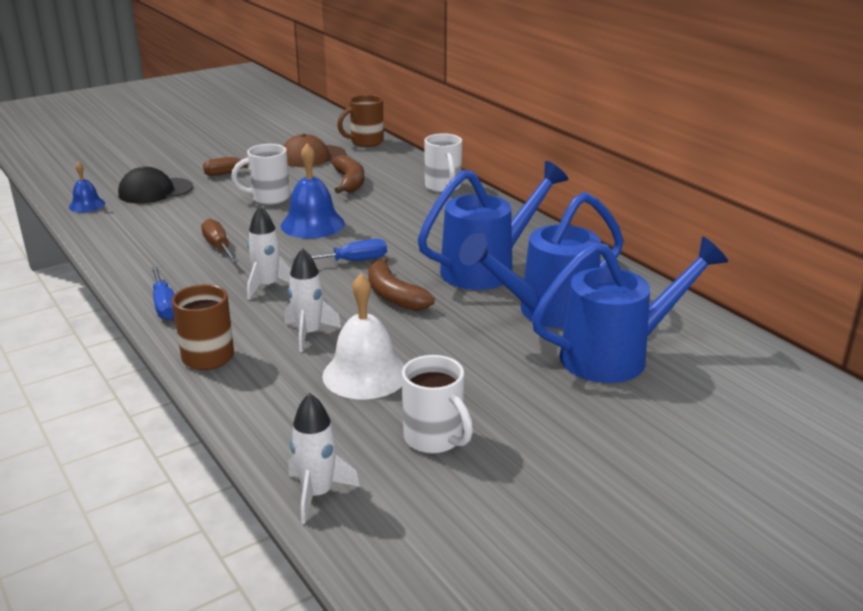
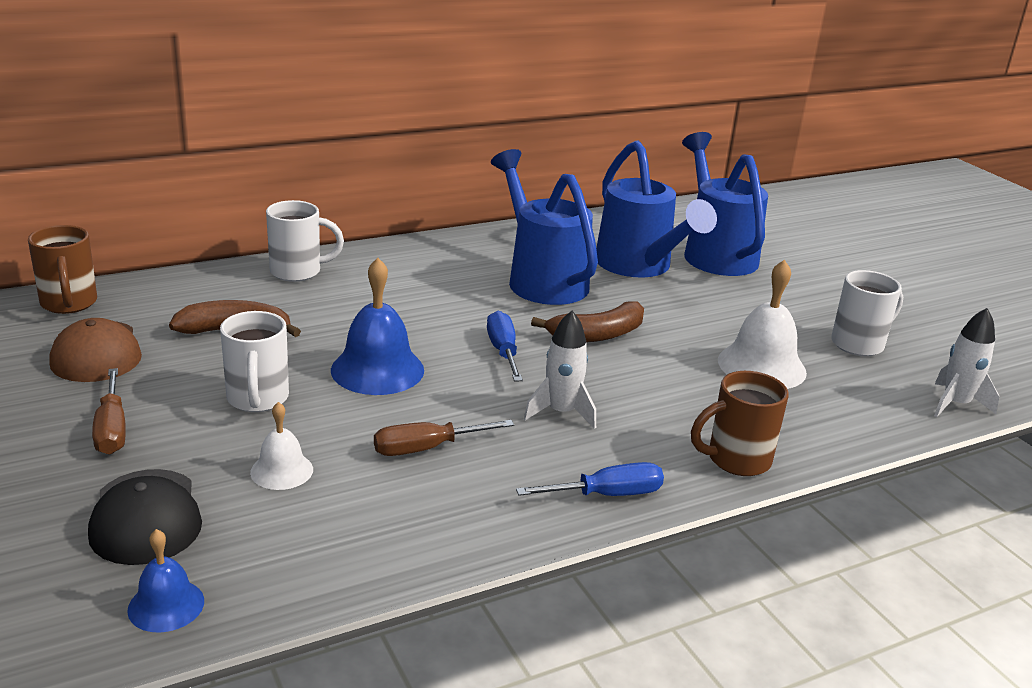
camera: 85 degrees left, 0 degrees up
white rocket [284,248,341,352] -> none
none -> white bell [250,402,313,490]

